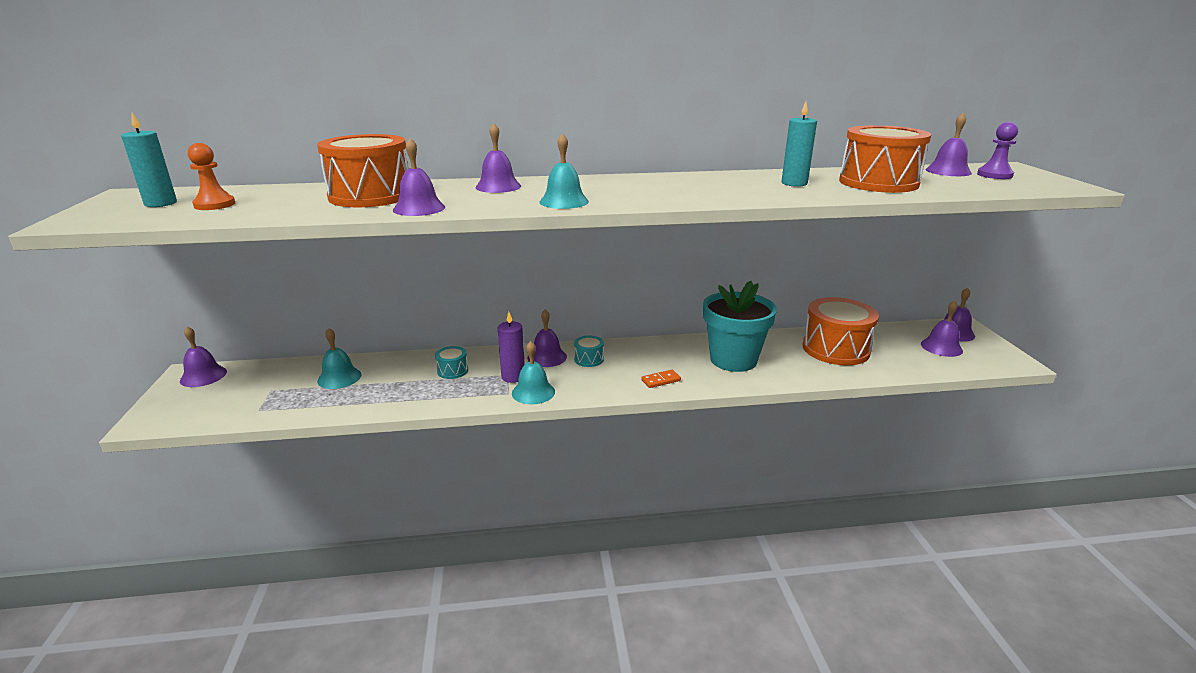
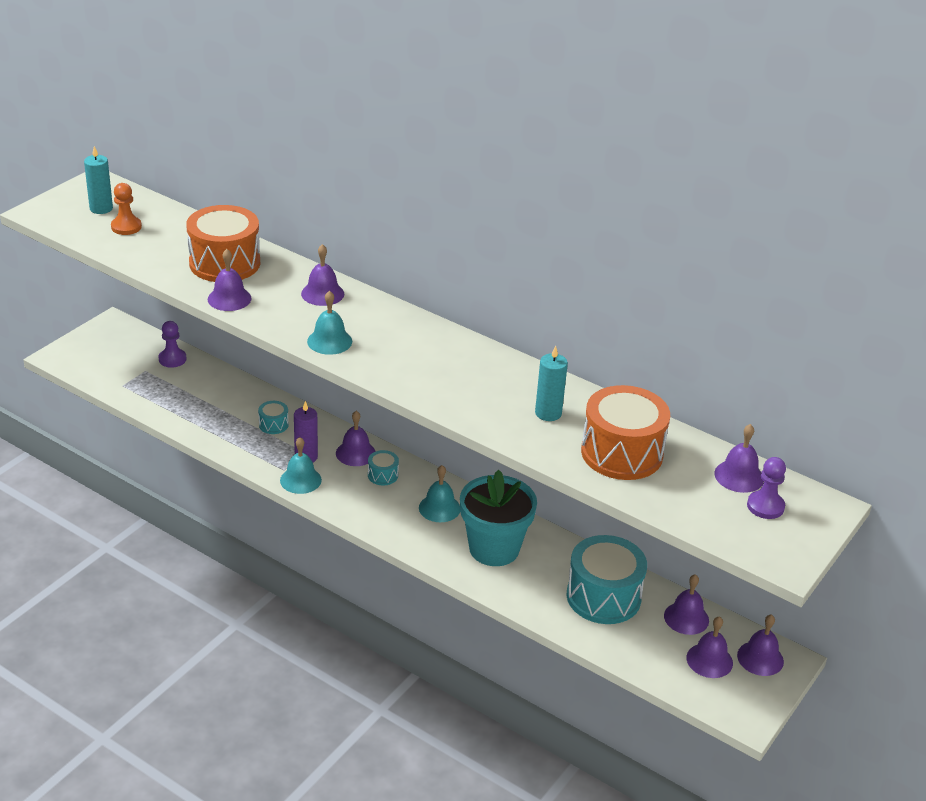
camera: 40 degrees right, 10 degrees up
purple bell [180,326,227,387] -> purple bell moved to [664,574,709,635]
turquoise bell [317,328,362,389] -> turquoise bell moved to [419,465,460,522]
orange domino [641,370,681,388] -> none
orange drum [802,297,879,365] -> turquoise drum [567,535,647,624]
none -> purple pawn [158,321,187,368]

